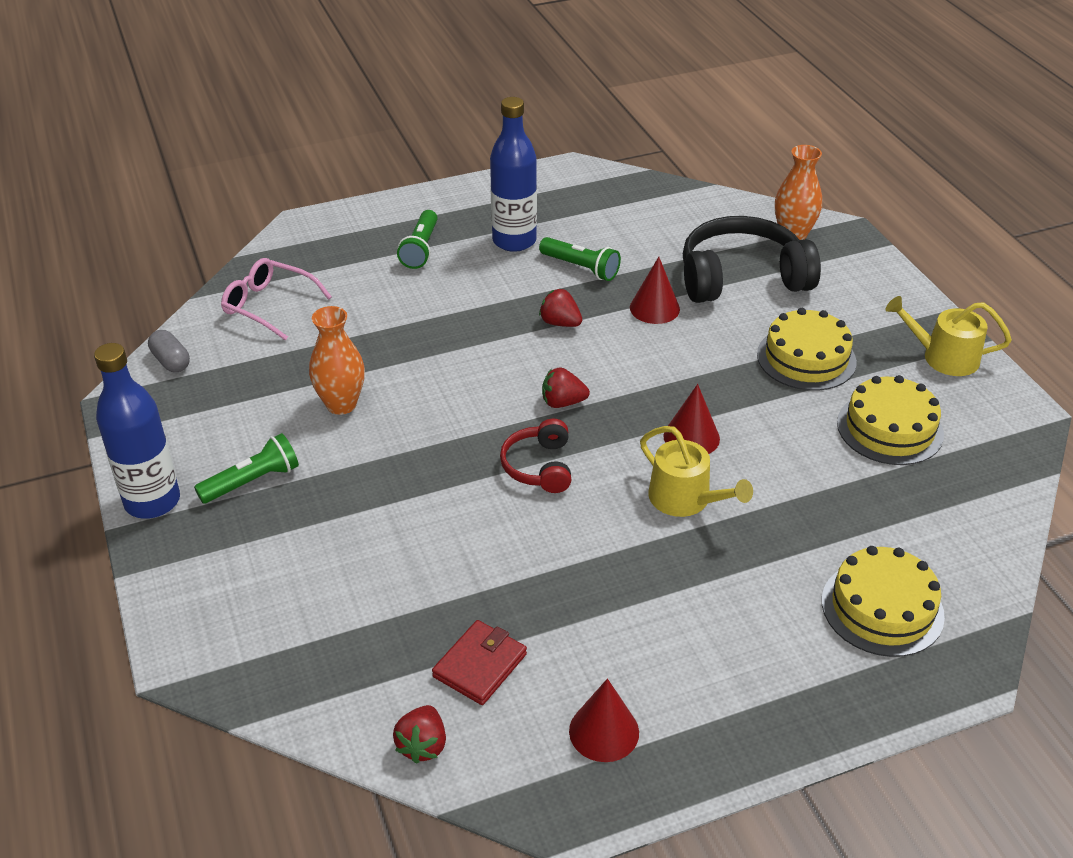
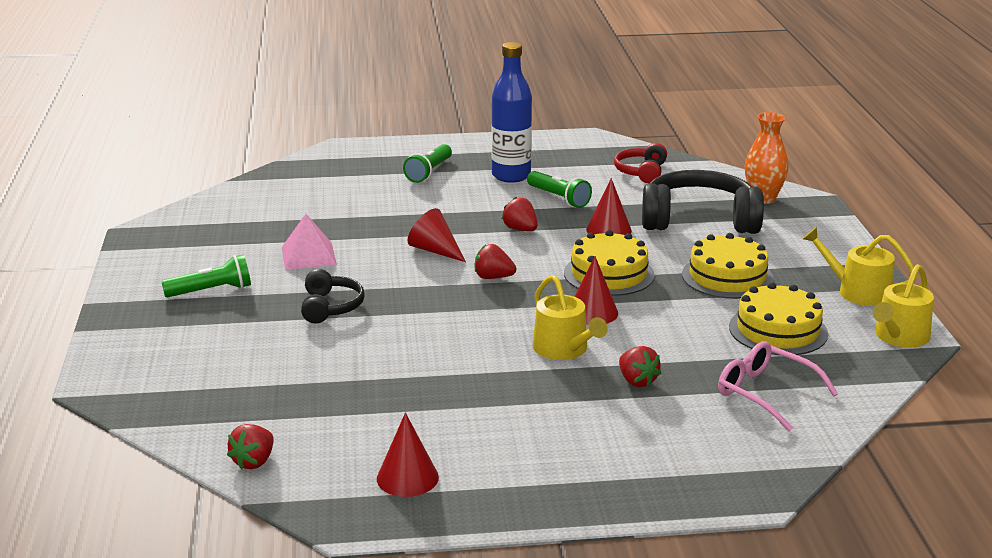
camera: 15 degrees right, 15 degrees down
blue bottle [94,343,180,519] -> none
grey capsule [148,330,190,372] -> none
pink glasses [221,258,332,340] -> pink glasses moved to [718,341,838,431]
orange vase [309,306,365,415] -> pink pyramid [282,214,337,270]
red wallet [432,620,527,705] -> none
red headphones [500,419,571,493] -> red headphones moved to [614,143,667,183]
yellow cake [822,546,945,657] -> yellow cake moved to [564,230,655,296]
none -> black headphones [301,269,365,323]
none -> red cone [407,208,466,262]
none -> red strawberry [619,346,661,387]
none -> yellow watering can [873,264,934,348]

